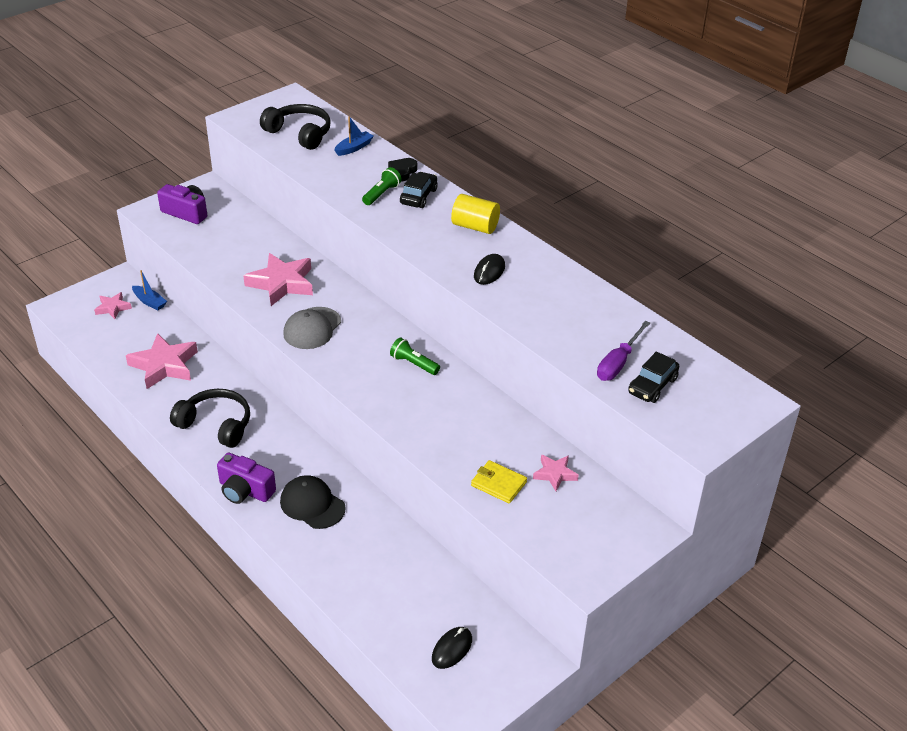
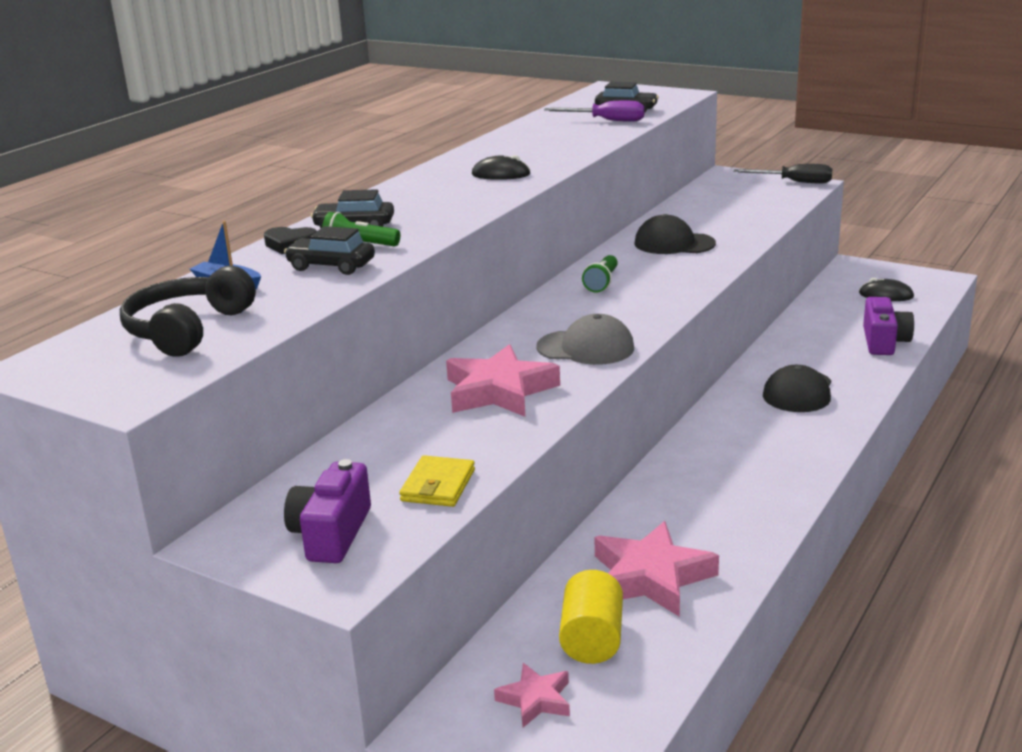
camera: 105 degrees left, 15 degrees down
blue boat [132,270,167,310] -> none
black headphones [170,389,250,448] -> none
purple camera [217,452,276,504] -> purple camera moved to [863,297,914,355]
yellow cylinder [451,194,500,234] -> yellow cylinder moved to [559,570,623,664]
yellow wallet [471,460,527,504] -> yellow wallet moved to [399,455,475,507]
pink star [533,455,579,491] -> none
none -> black car [284,226,375,275]
none -> black cap [634,214,716,254]
none -> black screwdriver [733,164,832,183]

